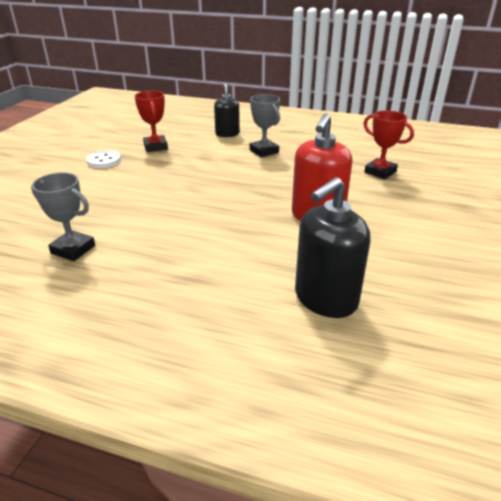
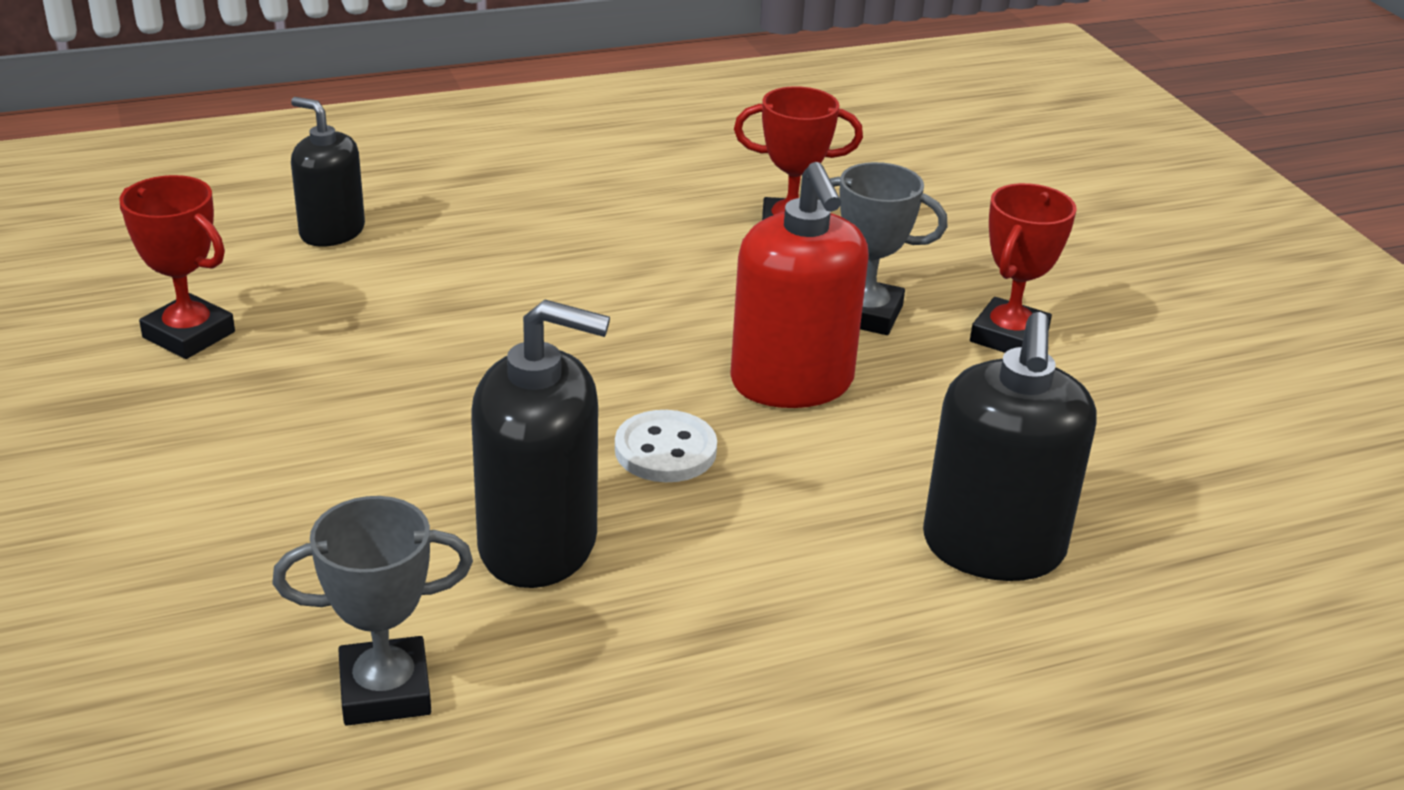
camera: 40 degrees left, 0 degrees up
white button [86,150,121,168] -> white button moved to [615,410,717,482]
grey trophy [250,94,280,157] -> grey trophy moved to [818,162,948,335]
none -> black soap dispenser [471,299,610,588]
none -> red trophy [970,183,1076,353]

